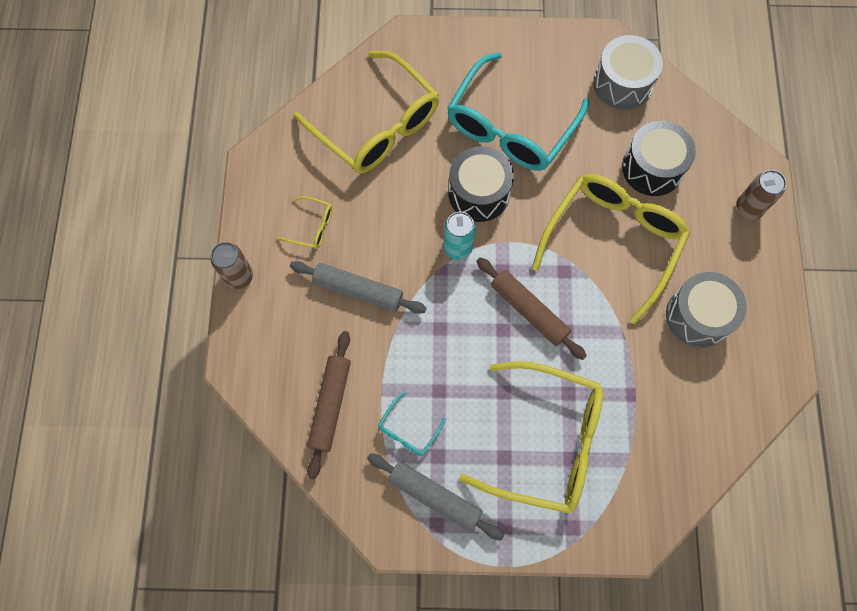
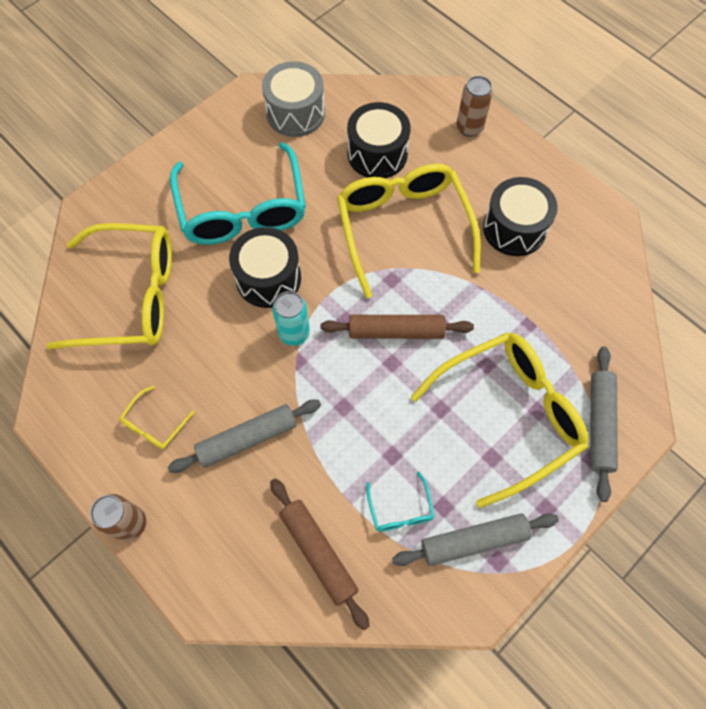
camera: 45 degrees left, 5 degrees down
yellow glasses [278,196,332,249] -> yellow glasses turned 150 degrees clockwise [119,386,195,449]
grey drum [666,272,747,348] -> black drum [483,177,558,256]
none -> grey rolling pin [590,346,618,502]

